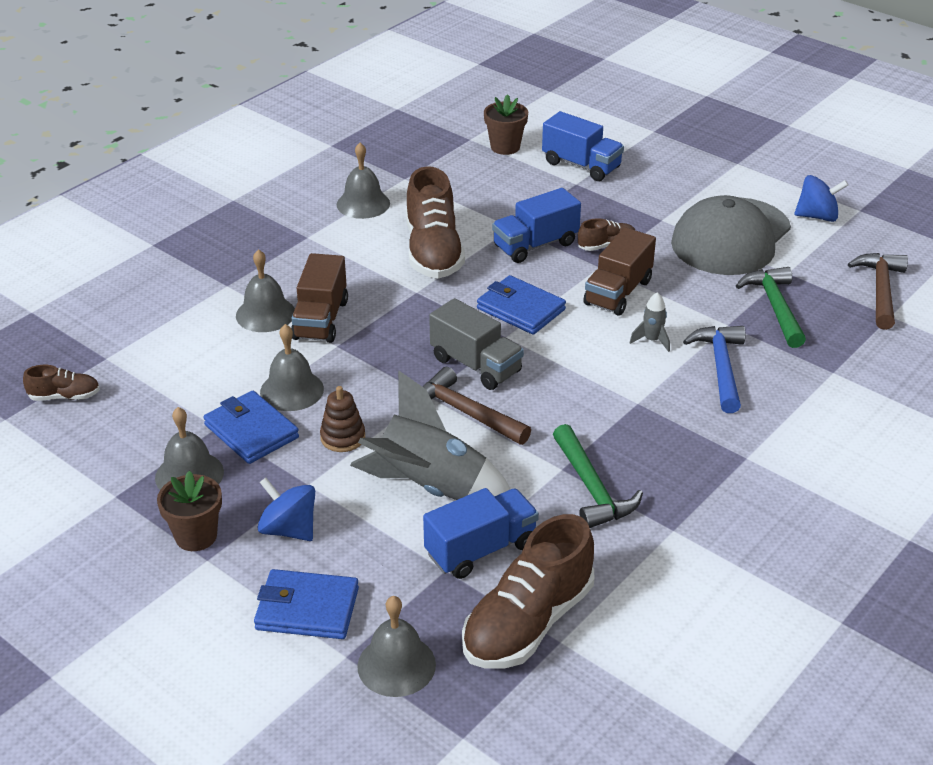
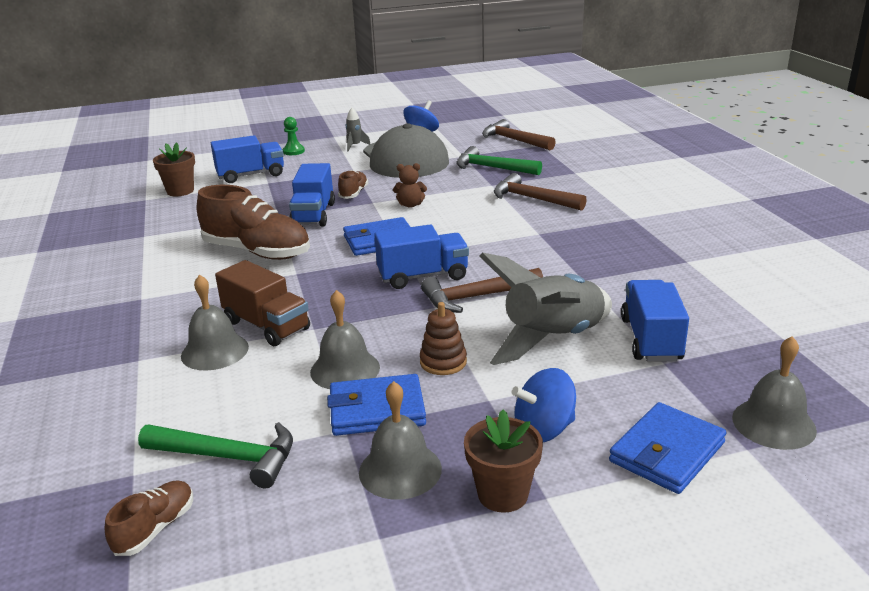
camera: 55 degrees left, 10 degrees down
grey bell [337,143,390,219] -> none
grey truck [429,298,524,390] -> blue truck [374,225,469,289]
brown shoe [462,514,594,668] -> none
green hammer [553,424,643,528] -> green hammer moved to [138,422,293,488]
brown truck [583,228,656,316] -> brown teddy bear [393,163,427,208]
grey rocket [630,292,670,352] -> grey rocket moved to [346,108,370,151]
blue hammer [683,326,745,413] -> brown hammer [494,173,587,211]
none -> green pawn [283,117,305,155]

